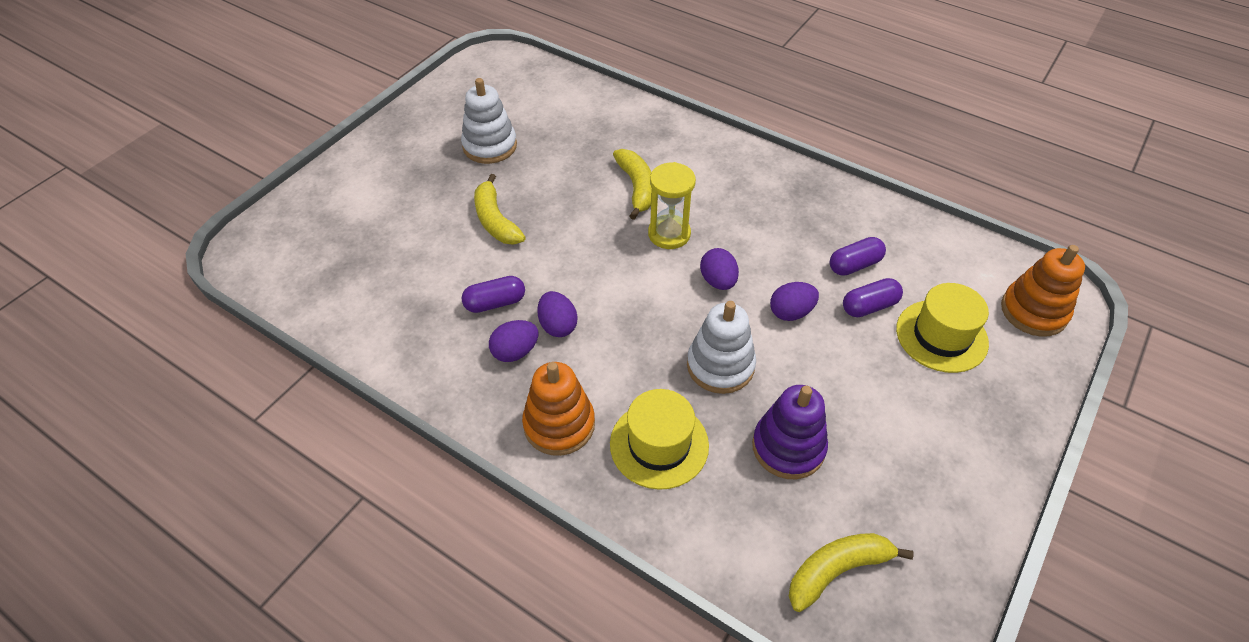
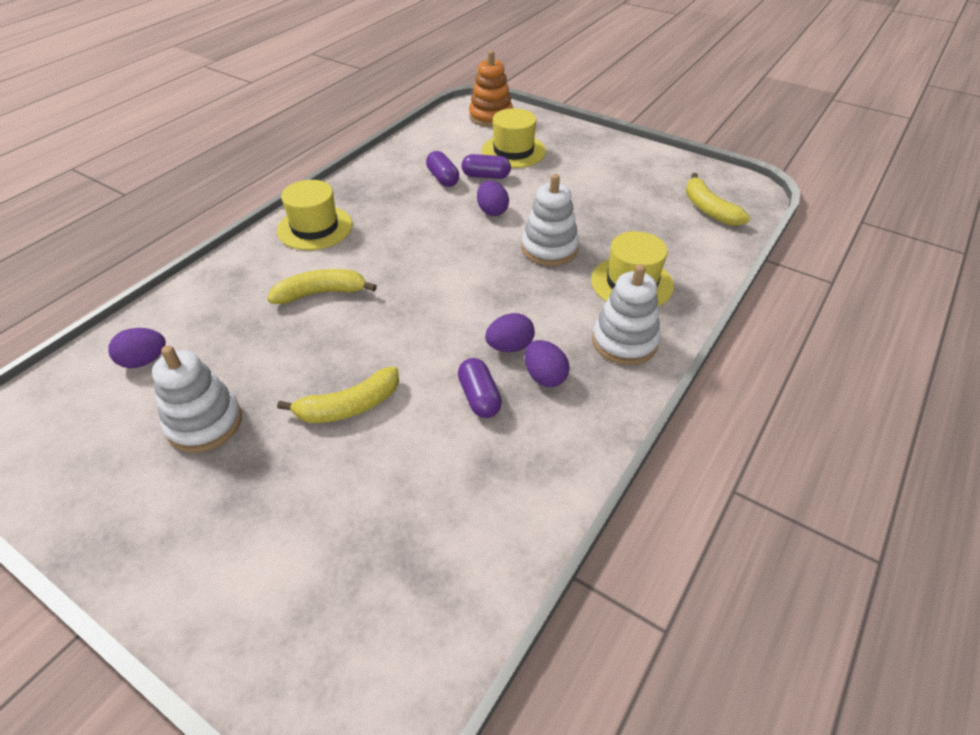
camera: 90 degrees left, 5 degrees down
orange stacking toy [522,362,595,456] -> white stacking toy [592,264,660,365]
yellow hourglass [648,162,696,249] -> none
purple egg [700,248,739,290] -> purple egg moved to [108,328,166,368]
purple stacking toy [752,385,828,479] -> none
purple capsule [843,278,903,317] -> purple capsule turned 60 degrees counterclockwise [462,154,511,179]
none -> yellow hat [277,180,352,250]

